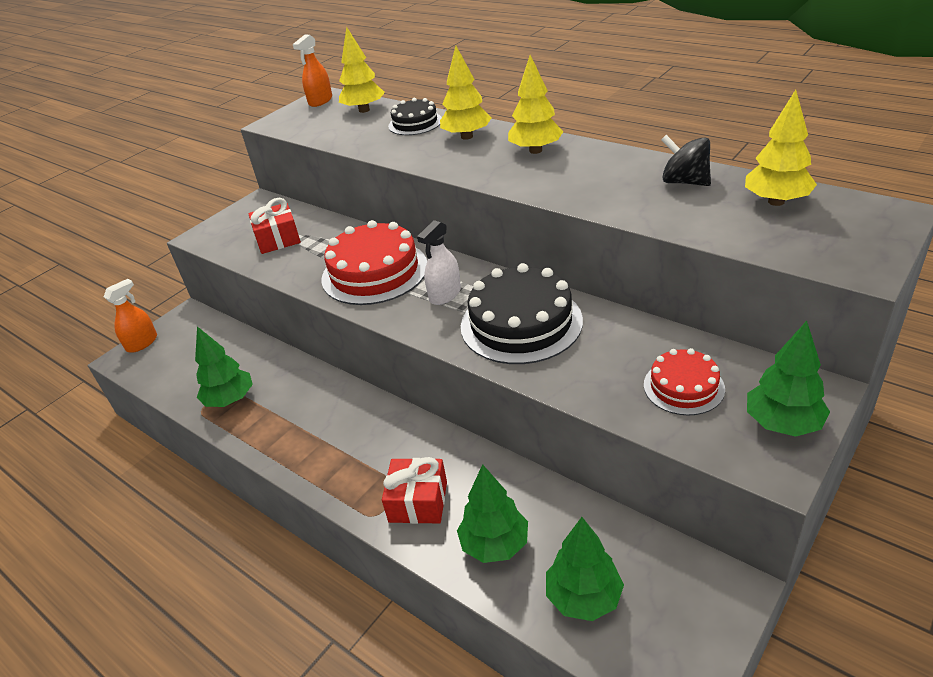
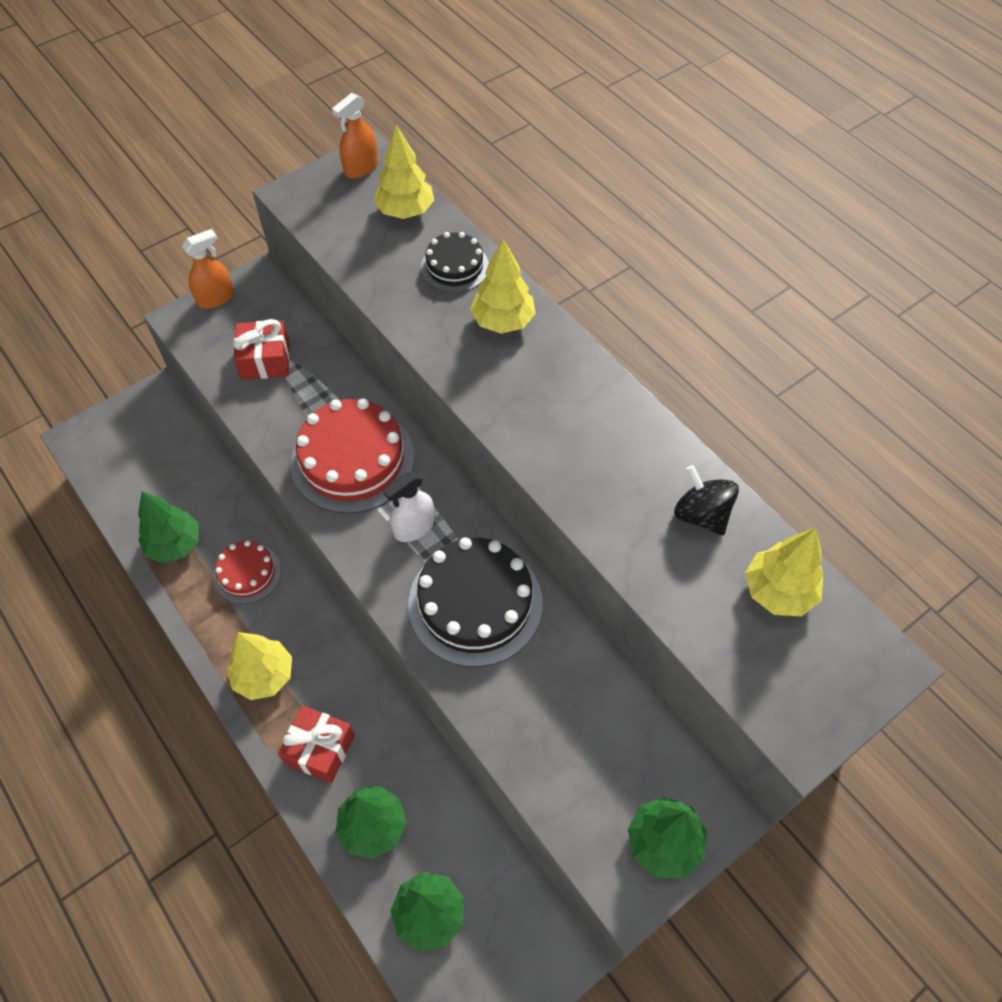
camera: 10 degrees right, 20 degrees up
orange spray bottle [104,279,157,353] -> orange spray bottle moved to [182,229,234,309]
yellow tree [508,55,563,154] -> yellow tree moved to [227,632,292,700]
red cake [644,348,725,416] -> red cake moved to [214,540,281,604]

